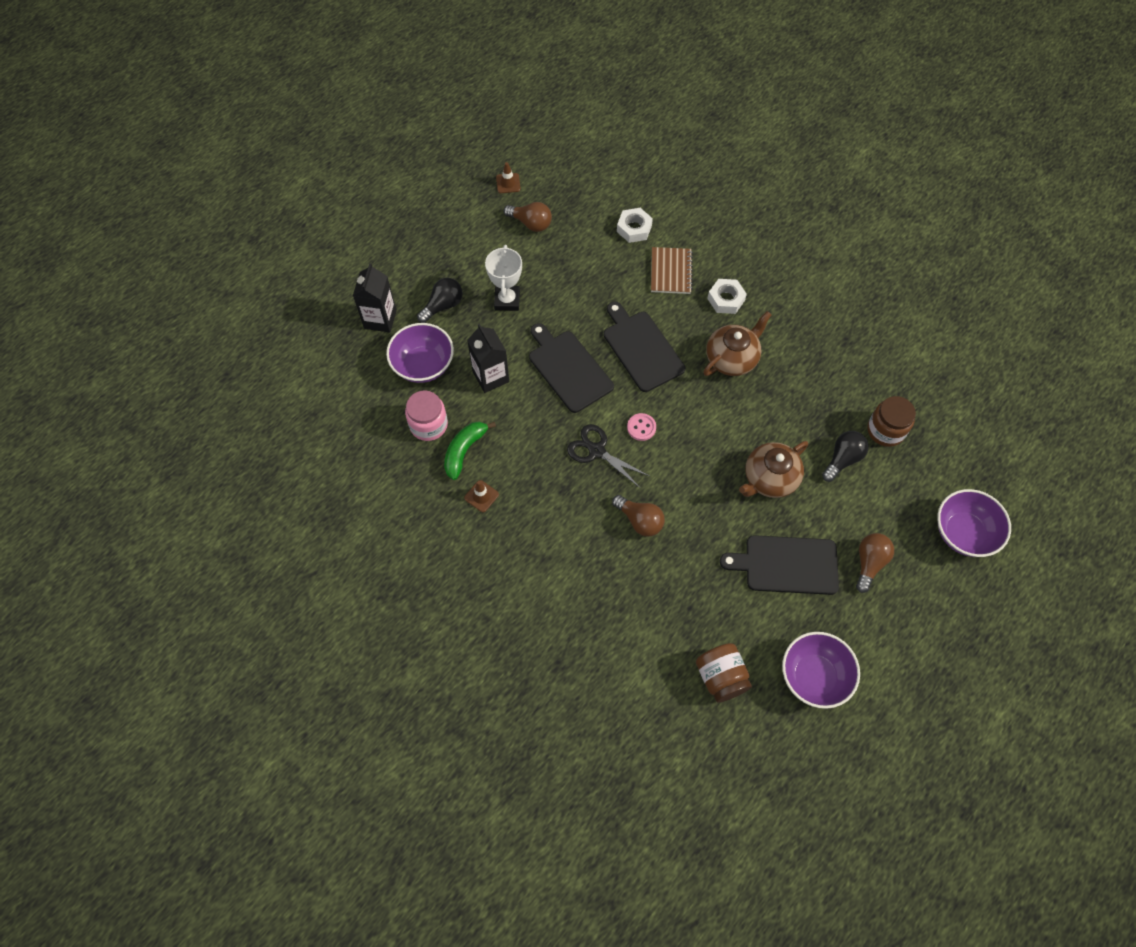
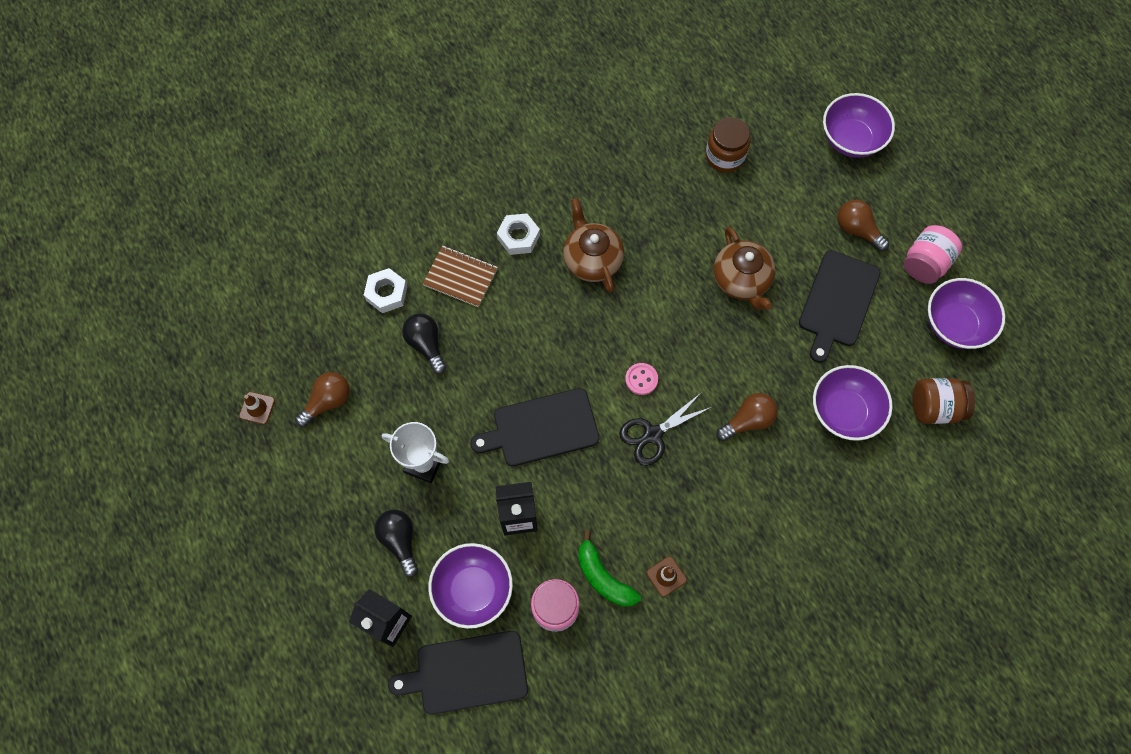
camera: 70 degrees left, 5 degrees up
black cutting board [604,302,685,392] -> black cutting board moved to [388,631,528,715]
black light bulb [822,431,868,482] -> black light bulb moved to [402,314,446,374]
none -> purple bowl [813,365,893,441]
none -> pink jar [904,225,962,284]

